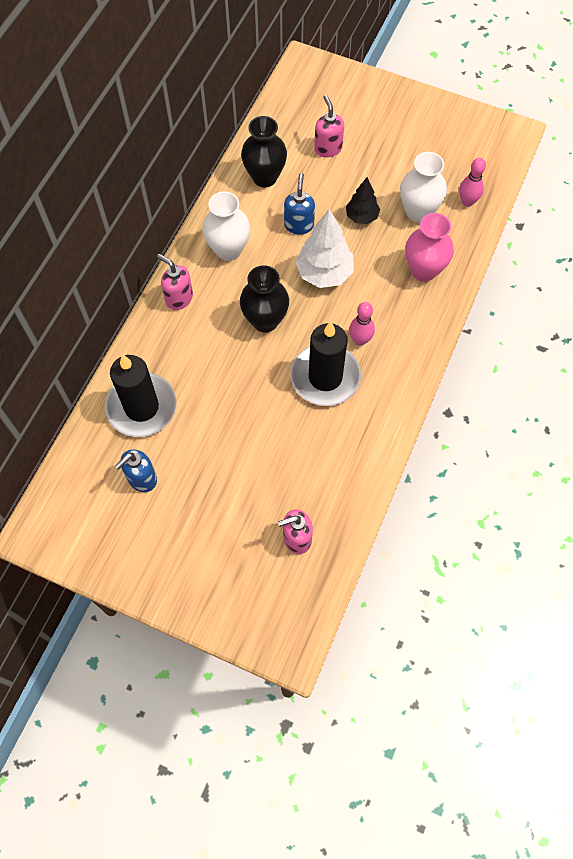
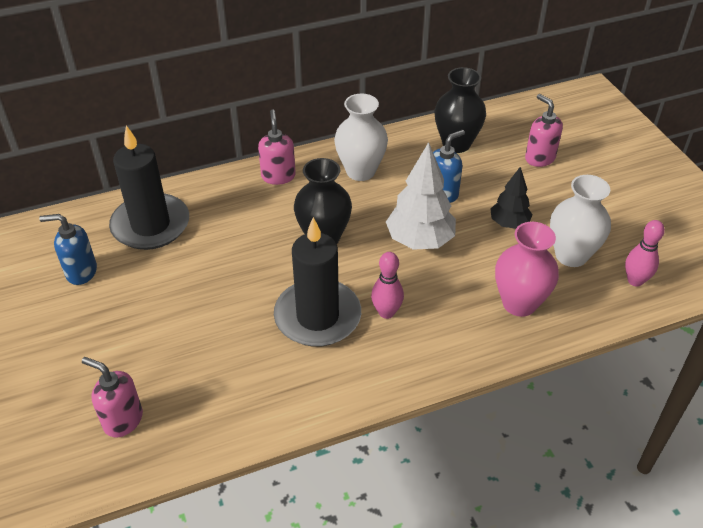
camera: 45 degrees right, 20 degrees down
pink soap dispenser [314,95,344,157] -> pink soap dispenser turned 60 degrees counterclockwise [525,94,563,167]

